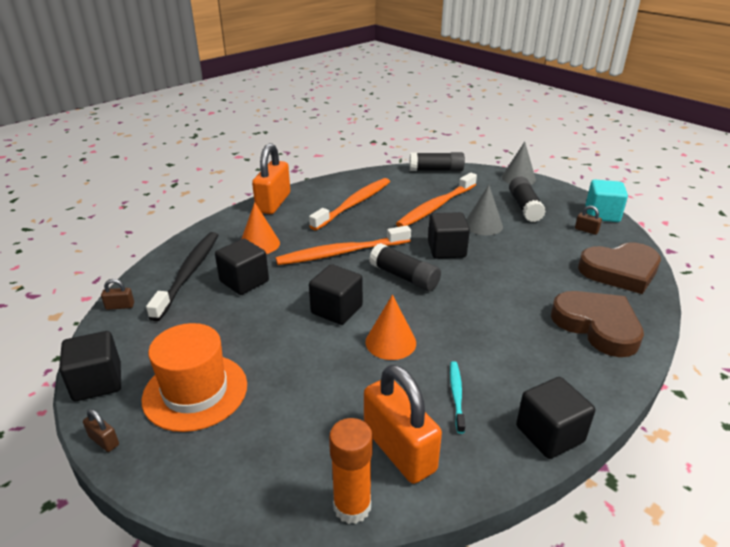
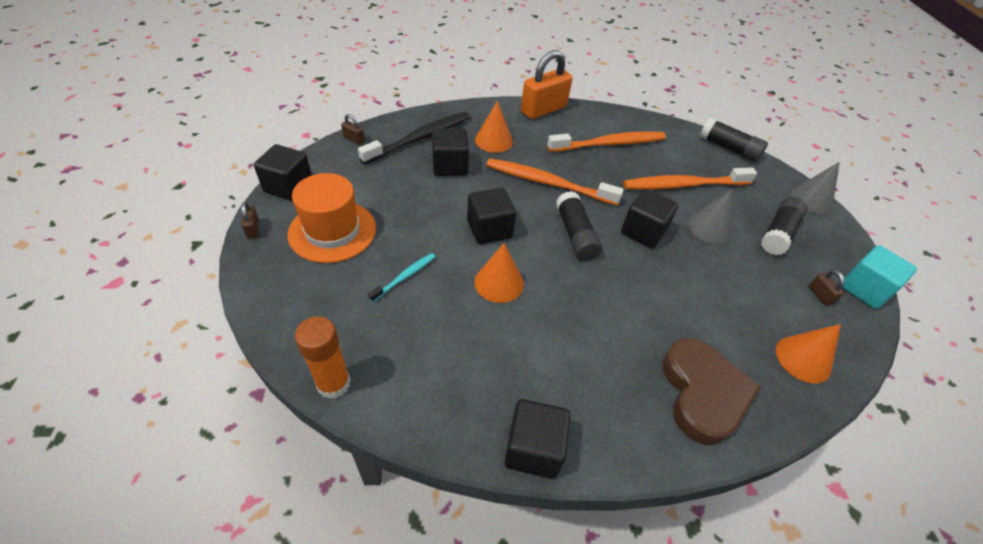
camera: 35 degrees right, 15 degrees up
orange padlock [364,365,442,484] -> none
turquoise toothbrush [450,361,465,434] -> turquoise toothbrush moved to [368,253,435,302]
brown heart [578,243,661,294] -> orange cone [776,324,841,384]

